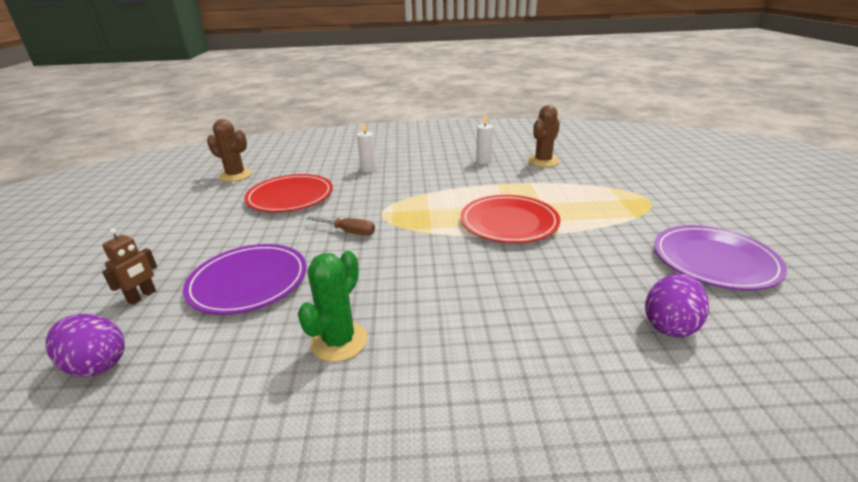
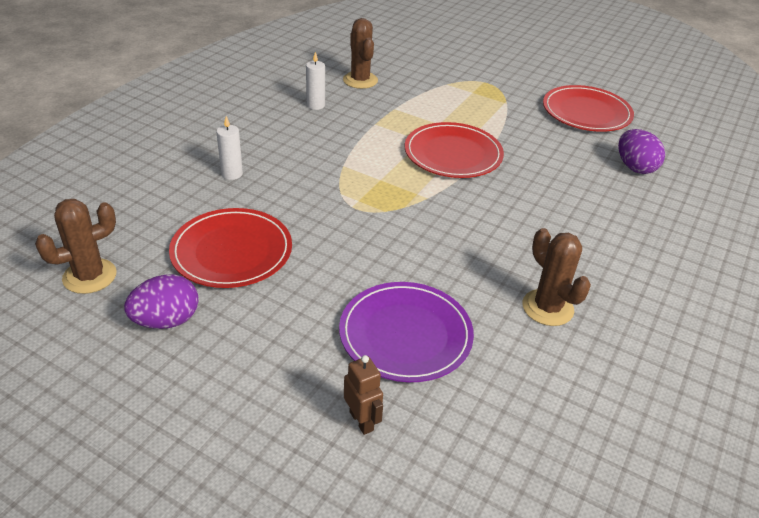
camera: 60 degrees left, 10 degrees up
purple egg [46,314,125,377] -> purple egg moved to [124,274,199,329]
green cactus [298,251,367,362] -> brown cactus [522,228,591,326]
brown screwdriver [307,216,375,236] -> none
purple plate [654,225,787,290] -> red plate [543,85,634,132]

